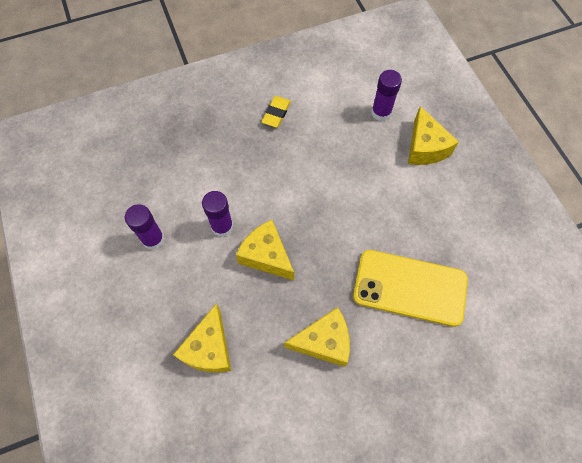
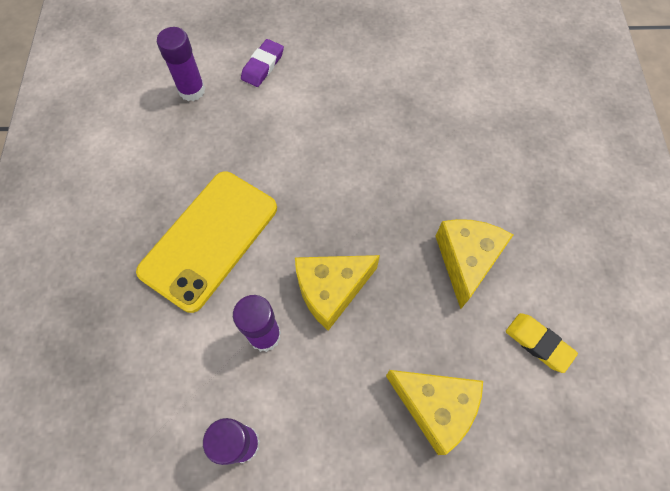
camera: 70 degrees left, 0 degrees up
yellow eraser [262,96,291,128] -> yellow eraser moved to [506,313,578,373]
yellow phone [353,250,468,327] -> yellow phone moved to [136,171,277,313]
yellow cheese [408,106,459,165] -> purple eraser [241,39,284,87]

